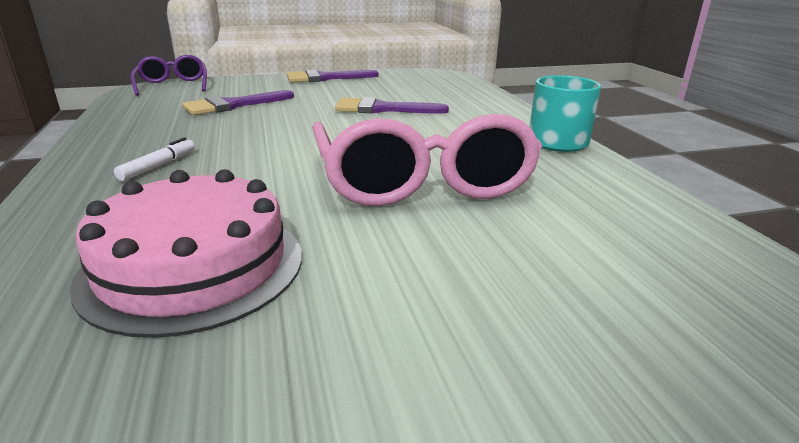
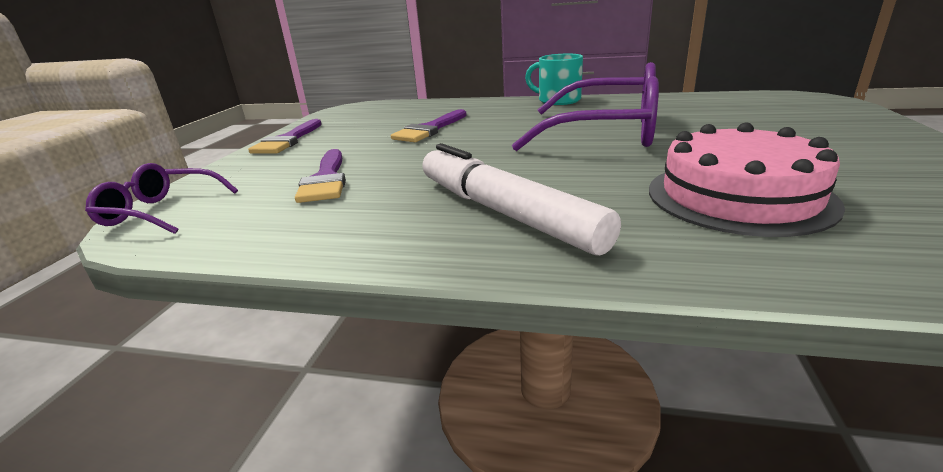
camera: 60 degrees left, 0 degrees up
white marker [114,137,195,181] -> white marker [422,143,621,256], size x2.43
pink glasses [312,114,542,206] -> purple glasses [512,62,659,151]

